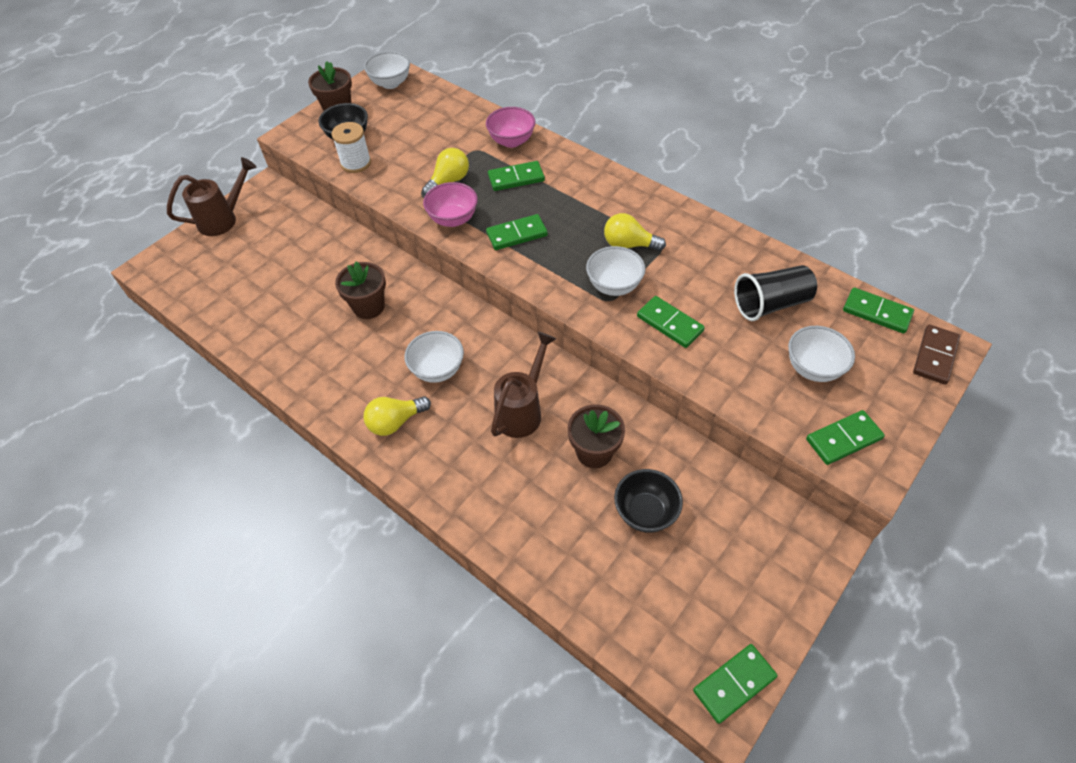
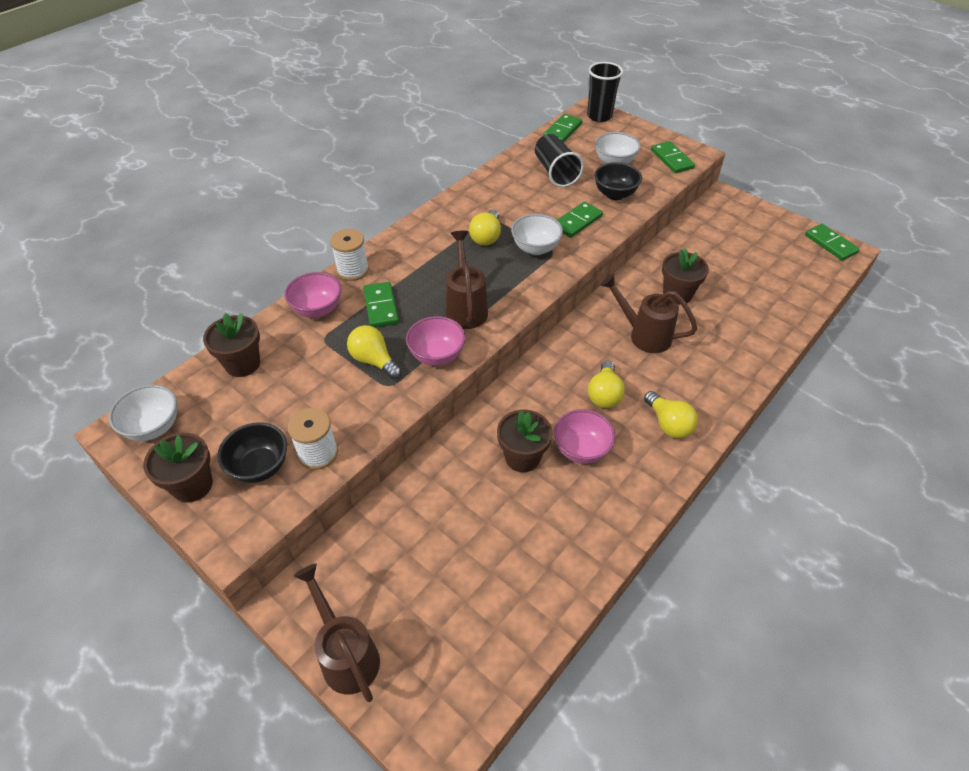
camera: 90 degrees left, 5 degrees down
white bowl [405,331,464,383] -> yellow light bulb [588,361,625,408]
green domino [486,214,548,250] -> brown watering can [446,231,488,329]
black bowl [614,469,683,533] -> black bowl moved to [594,162,642,200]
brown domino [913,324,960,385] -> black cup [587,62,623,122]
none -> brown flower pot [203,313,260,377]
none -> white spool [330,229,369,281]
none -> pink bowl [554,409,616,464]

